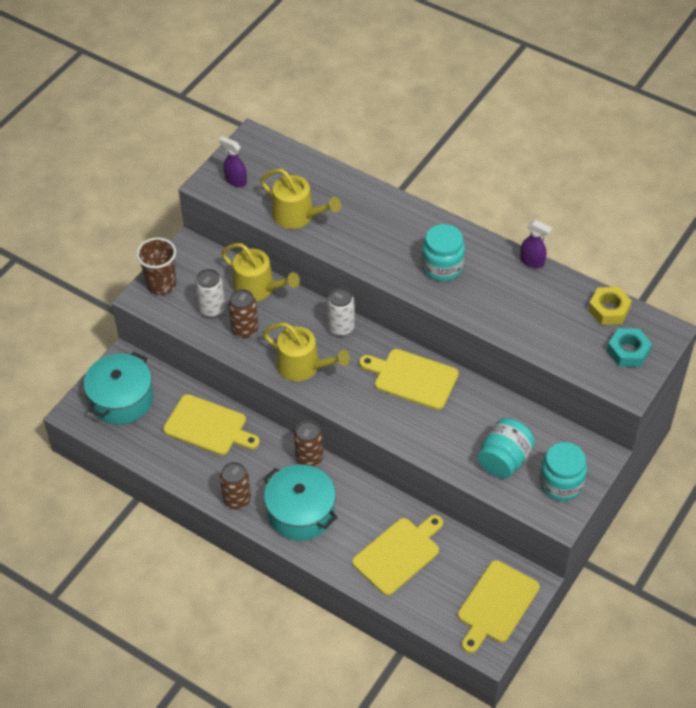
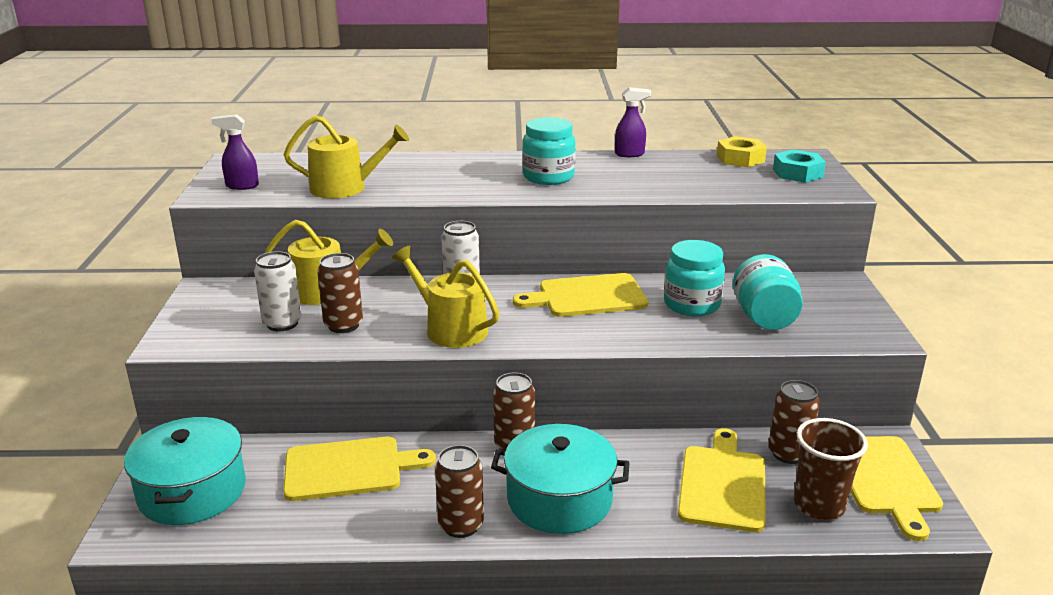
camera: 35 degrees left, 25 degrees down
brown cup [136,237,176,295] -> brown cup moved to [794,418,868,520]
yellow watering can [263,323,350,381] -> yellow watering can turned 135 degrees counterclockwise [392,246,499,348]
turquoise jar [539,442,587,501] -> turquoise jar moved to [664,240,725,316]
none -> brown can [769,380,820,464]

